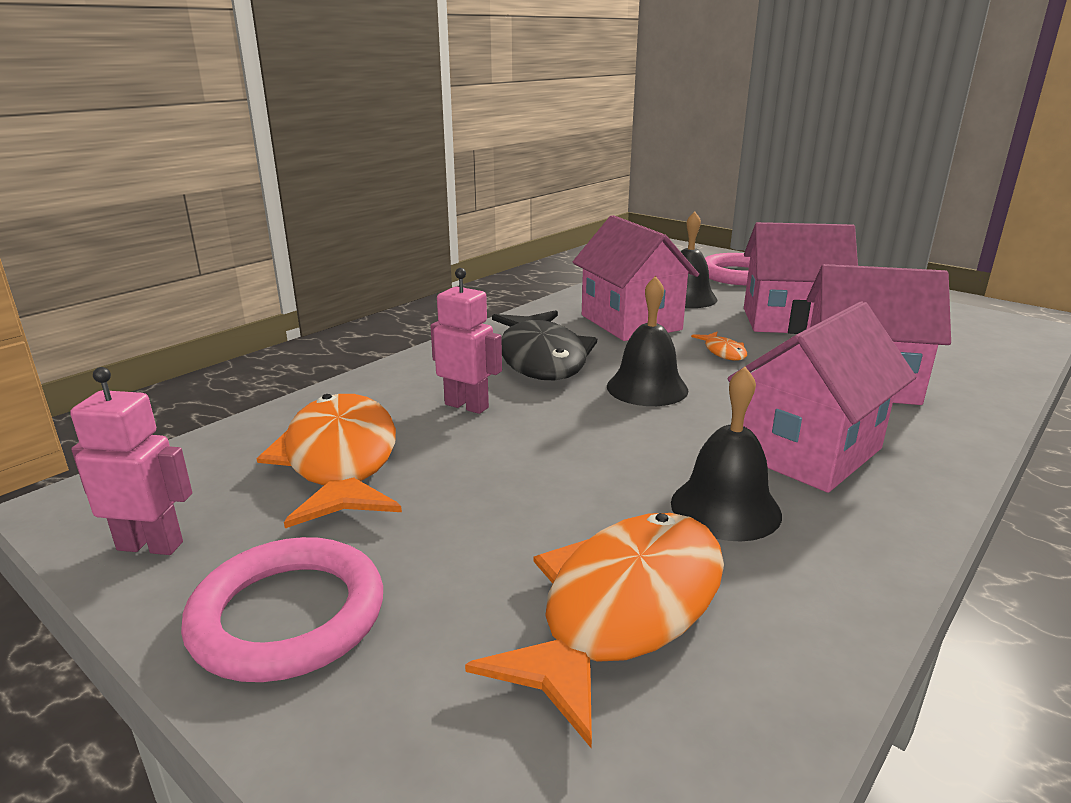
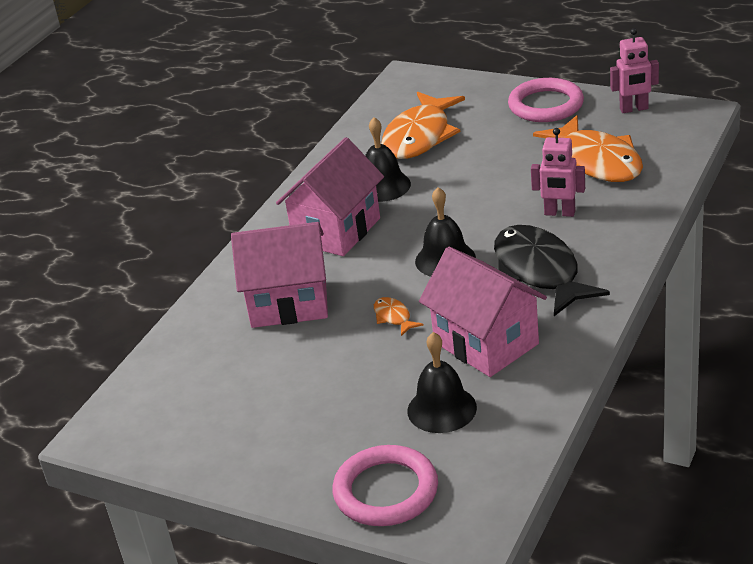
camera: 170 degrees right, 10 degrees up
pink house [744,222,858,334] -> none

